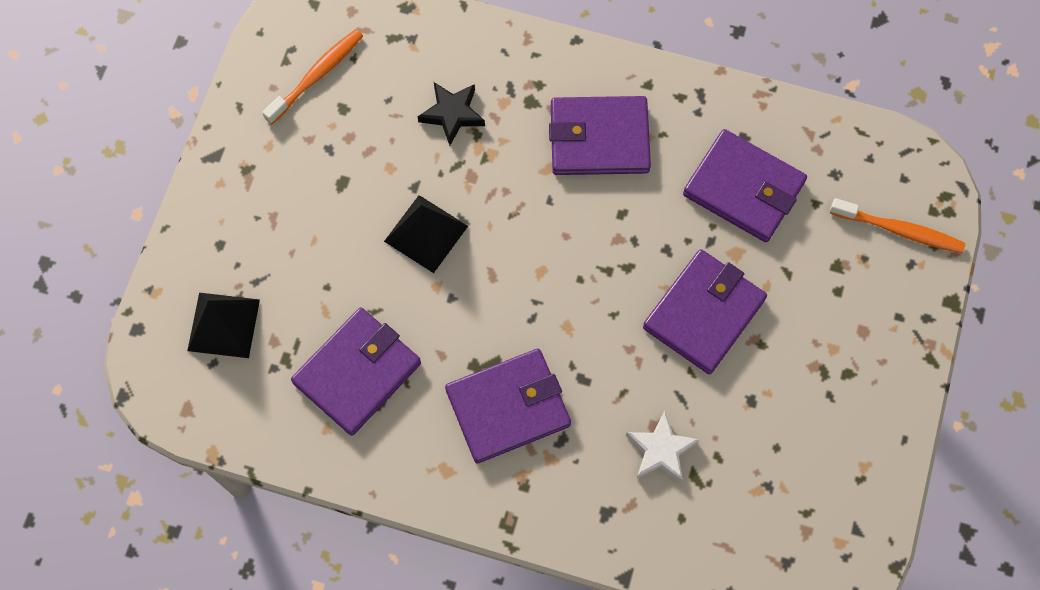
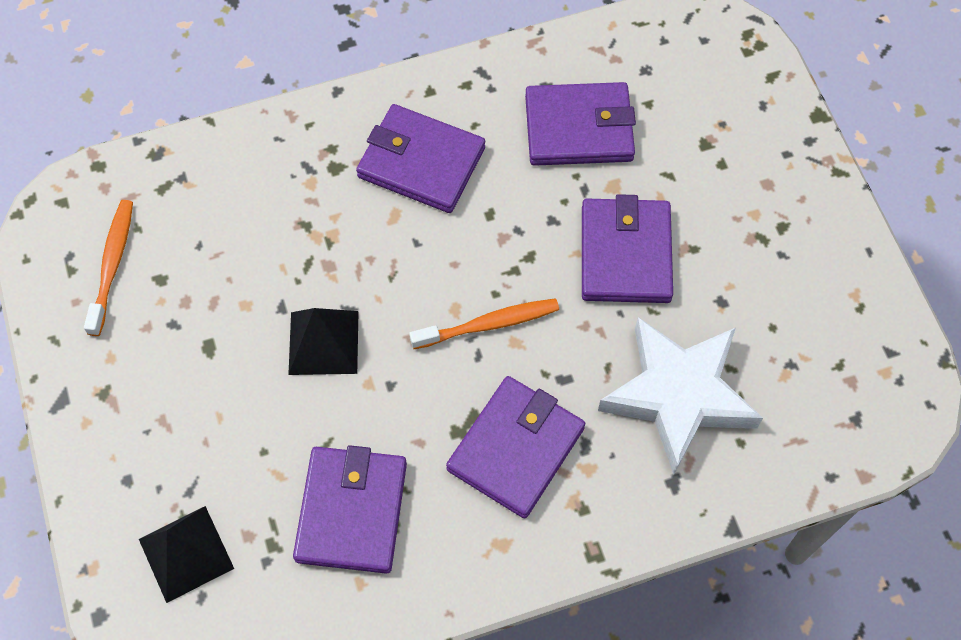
camera: 35 degrees left, 5 degrees down
black star [417,82,485,146] -> none
purple wallet [549,96,651,175] -> purple wallet turned 60 degrees clockwise [356,104,485,213]
white star [626,411,700,483] -> white star [598,317,763,474], size x2.01
orange toothbrush [830,198,965,253] -> orange toothbrush moved to [409,298,559,349]

